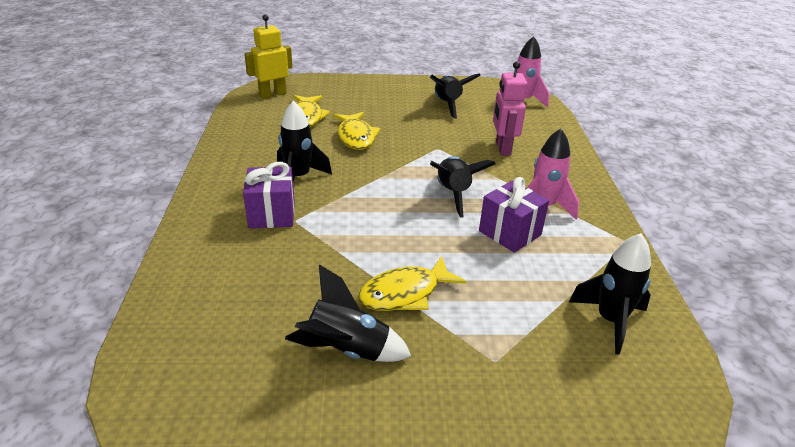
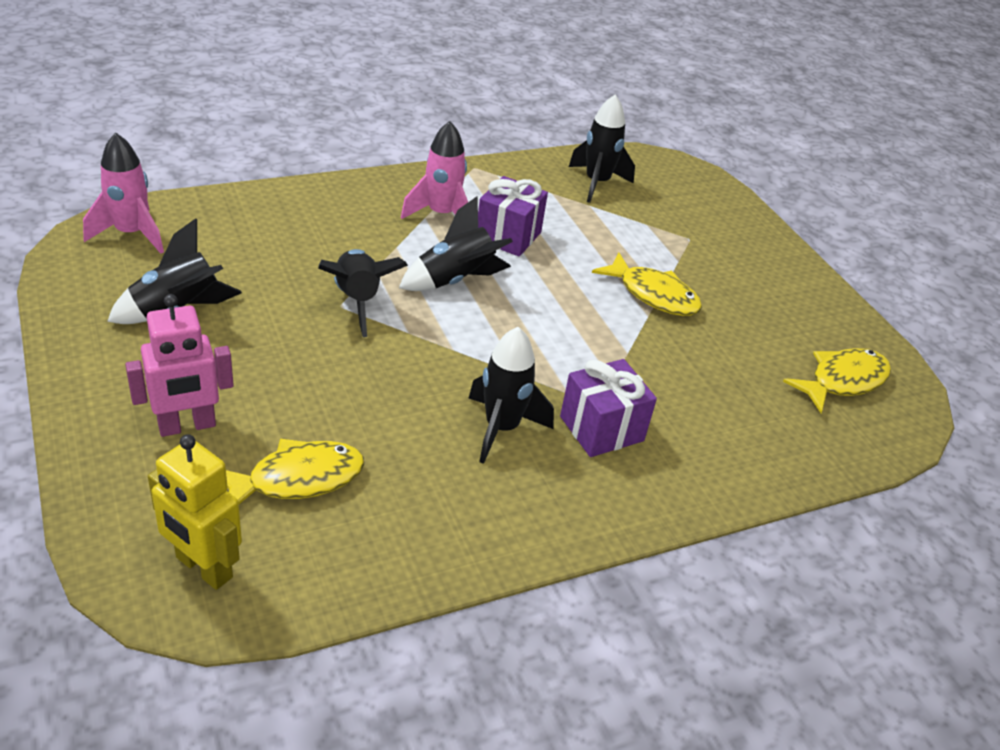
camera: 115 degrees left, 5 degrees up
black rocket [285,264,411,362] -> black rocket moved to [318,249,408,337]
yellow fish [333,112,380,150] -> yellow fish moved to [783,348,891,413]
pink robot [493,61,527,156] -> pink robot moved to [125,294,234,437]

